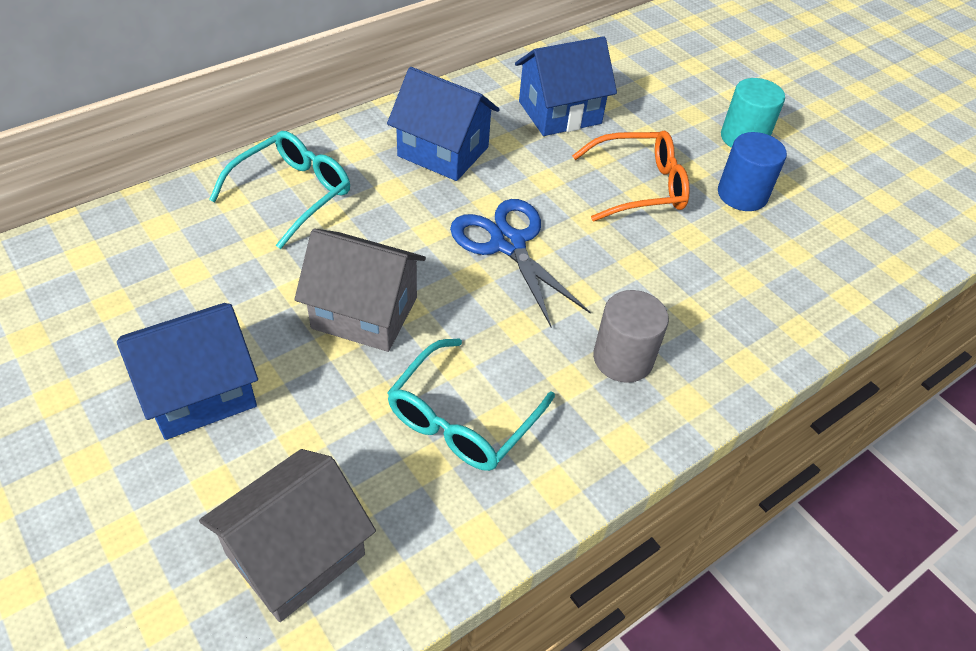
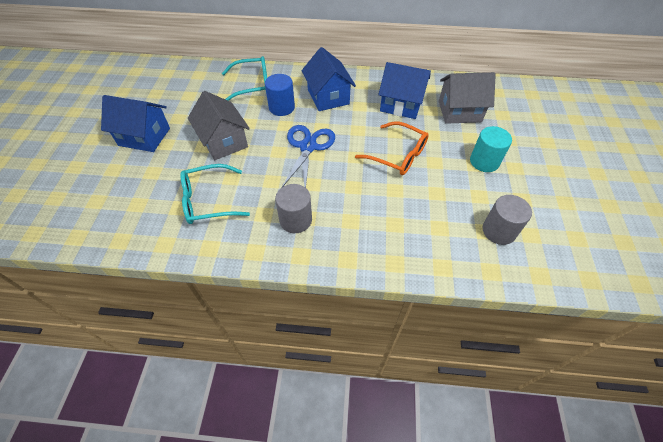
camera: 45 degrees right, 5 degrees up
grey house [199,449,376,622] -> grey house moved to [439,72,496,124]
blue cylinder [718,132,787,211] -> blue cylinder moved to [265,74,295,116]
none -> grey cylinder [482,195,532,245]

